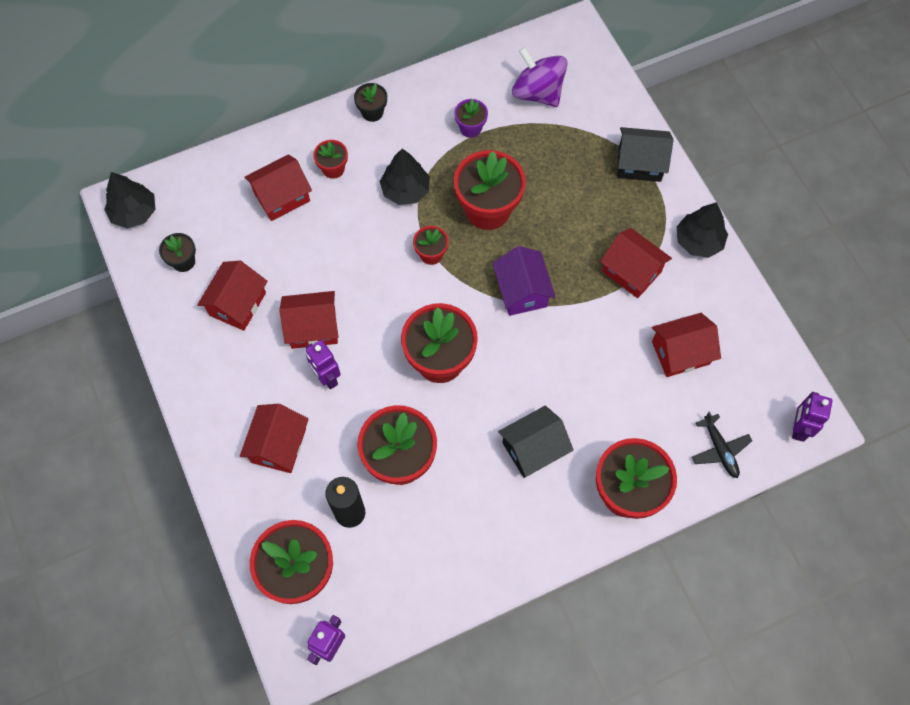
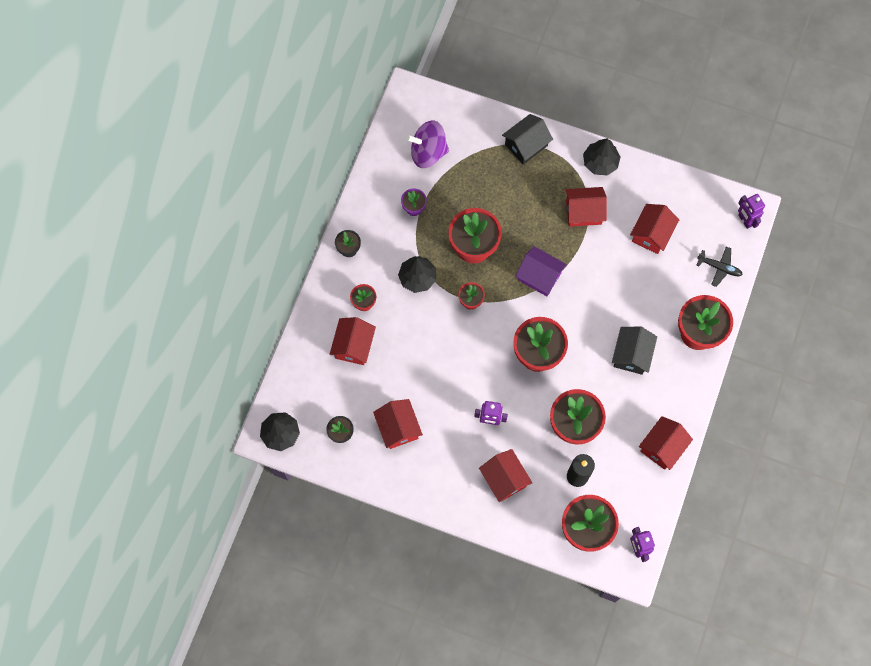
camera: 45 degrees left, 5 degrees up
red house [279,291,338,349] -> red house moved to [639,416,693,470]

